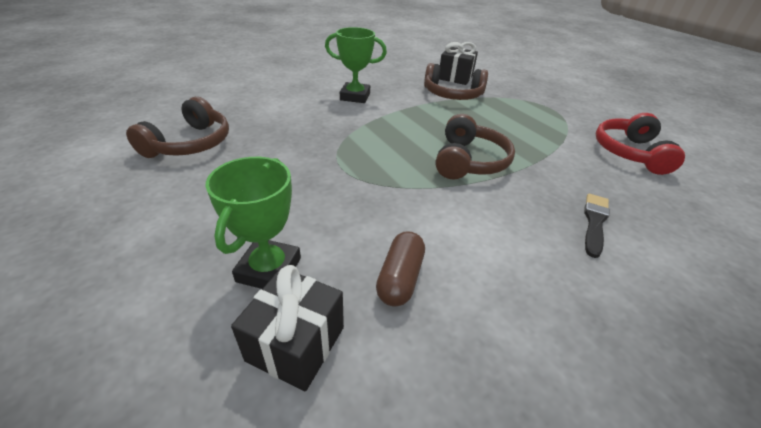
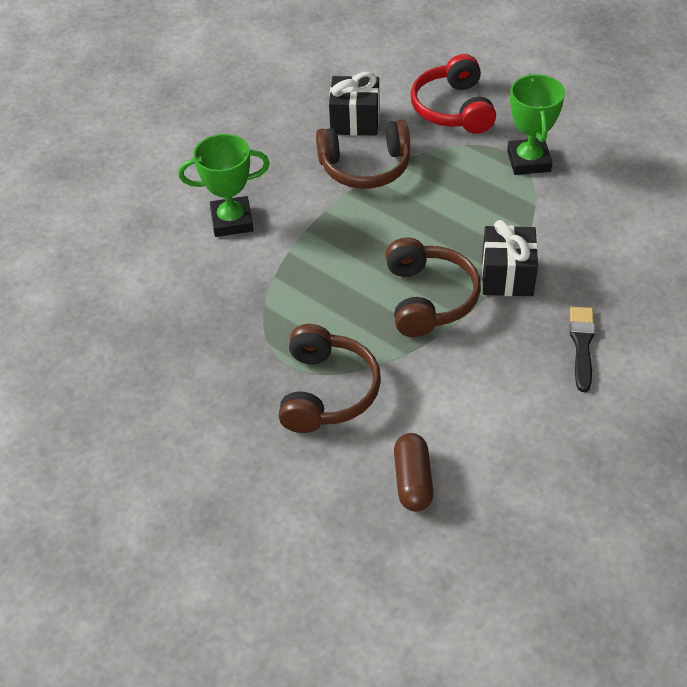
camera: 15 degrees left, 10 degrees up
brown headphones [126,97,229,158] -> brown headphones moved to [279,324,381,433]
green trophy [206,157,301,289] -> green trophy moved to [507,74,565,175]
black gift [231,265,344,392] -> black gift moved to [482,220,538,296]
red headphones [596,113,685,175] -> red headphones moved to [410,54,496,134]

